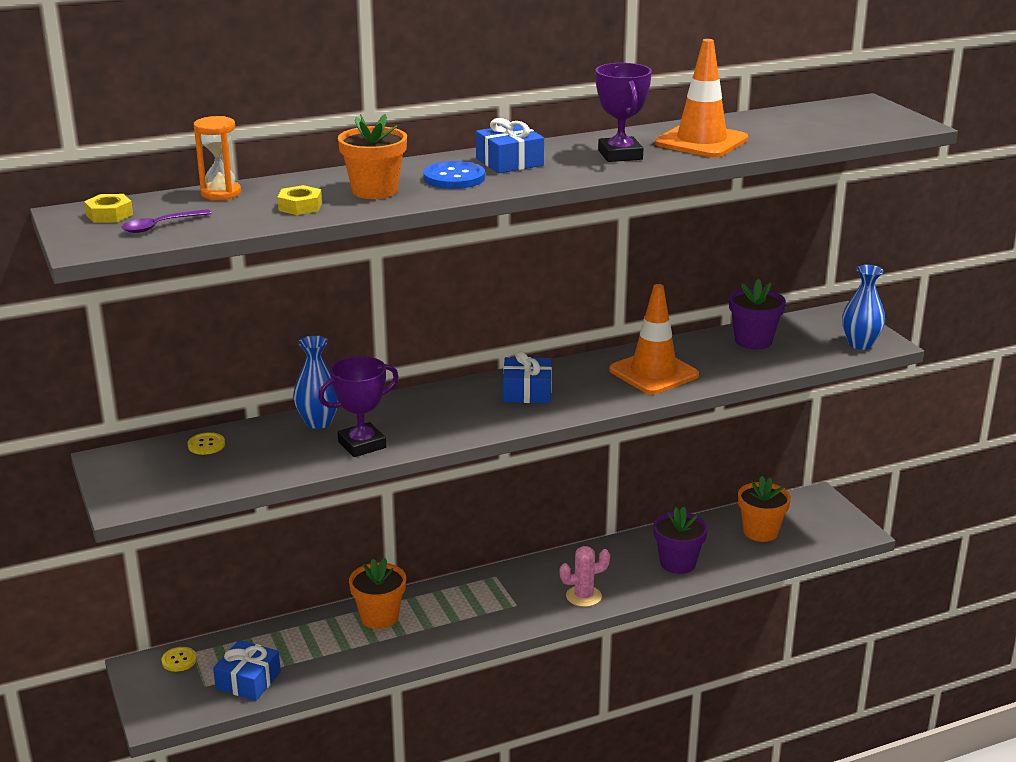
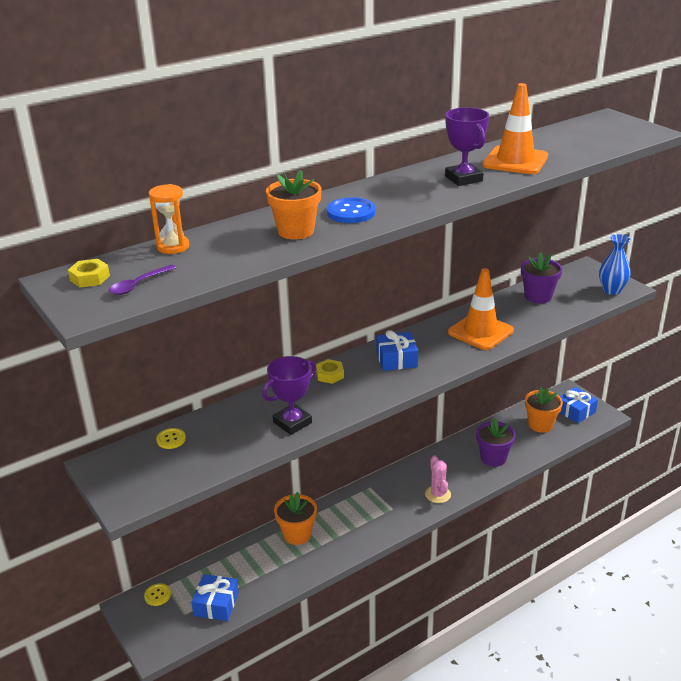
camera: 10 degrees left, 5 degrees up
yellow nut [277,185,322,215] -> yellow nut moved to [316,359,344,384]
blue vase [293,335,338,429] -> none
blue gift [476,118,544,173] -> blue gift moved to [560,387,598,423]
pink cactus [559,546,610,607] -> pink cactus turned 75 degrees counterclockwise [425,455,451,503]

